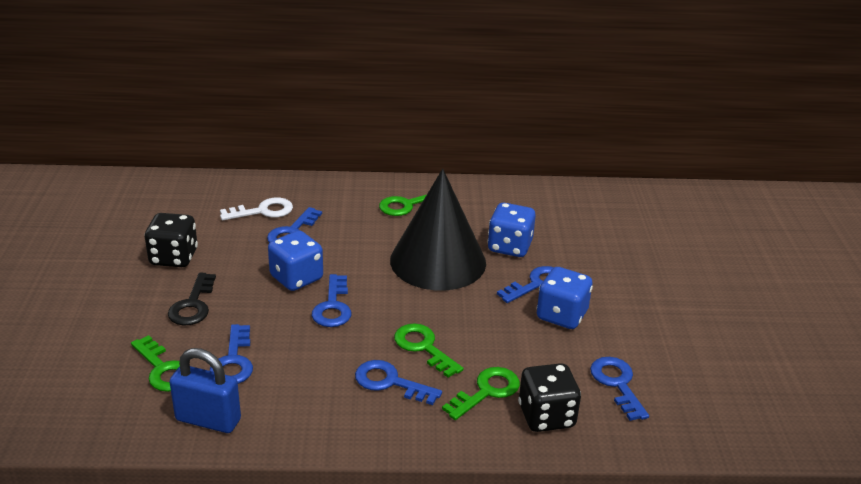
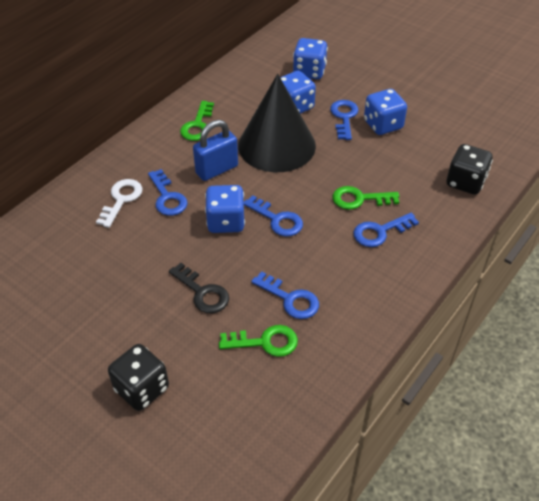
camera: 50 degrees left, 15 degrees up
black dice [144,213,198,267] -> black dice moved to [108,344,169,411]
blue padlock [170,348,241,433] -> blue padlock moved to [193,120,238,181]
green key [442,367,520,420] -> none
blue key [590,357,649,421] -> none
none -> blue dice [293,38,328,79]

